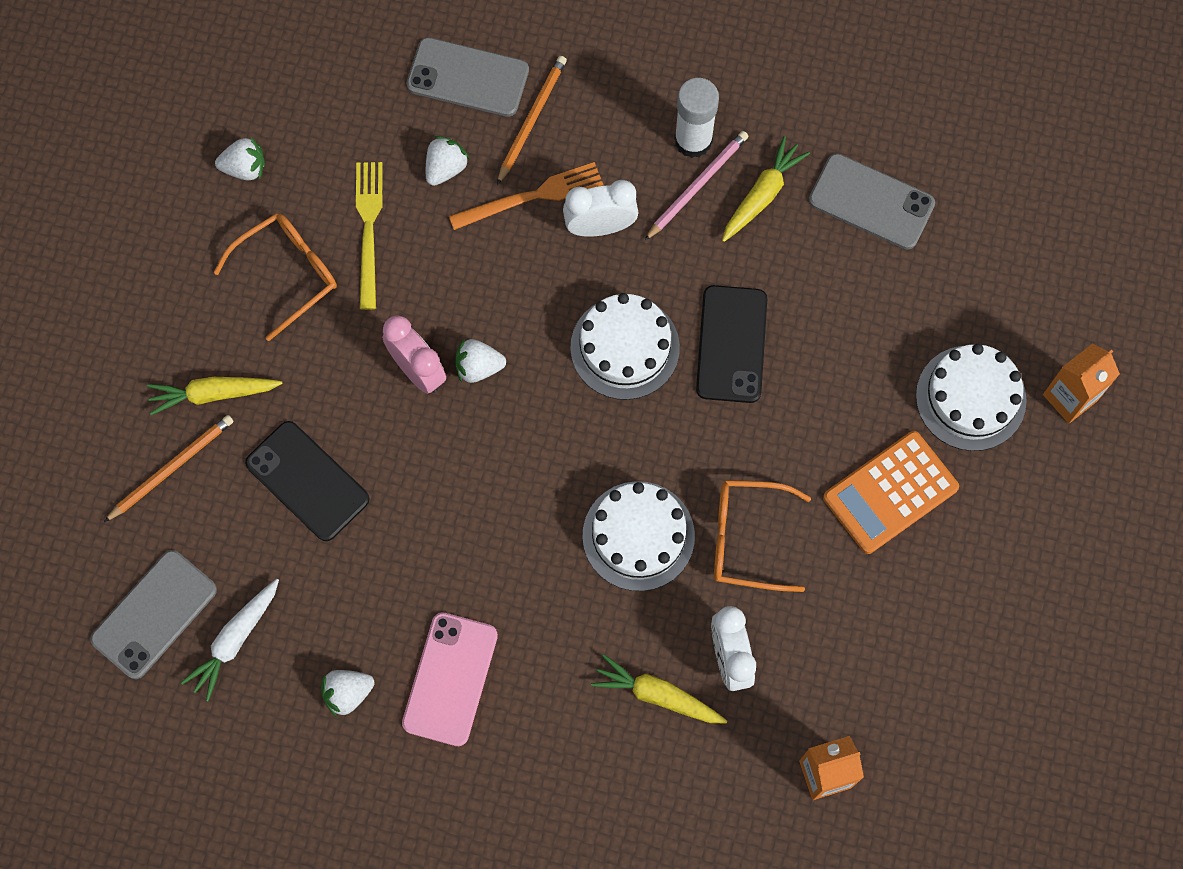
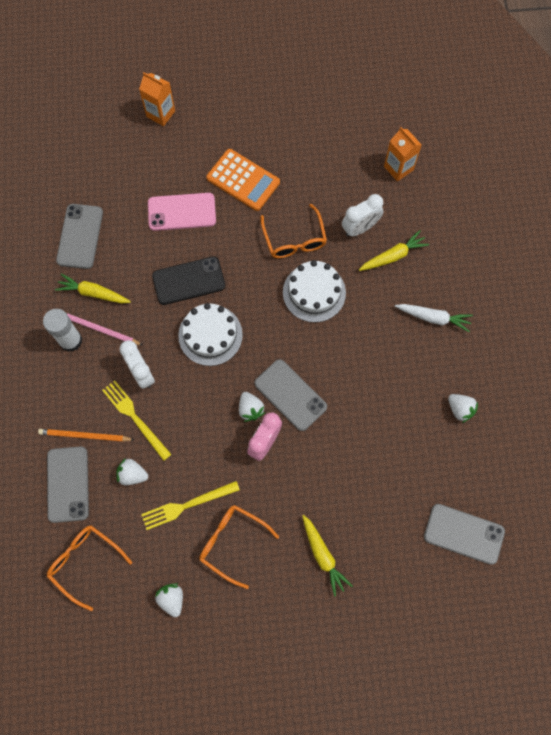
camera: 110 degrees left, 0 degrees up
orange pencil [104,415,234,522] -> none
white carrot [181,579,279,702] -> white carrot moved to [395,304,473,332]
black phone [245,421,369,541] -> none
pink phone [402,612,498,746] -> pink phone moved to [148,193,216,231]
orange fork [449,162,603,230] -> yellow fork [102,380,172,461]
yellow carrot [591,654,727,723] -> yellow carrot turned 120 degrees counterclockwise [359,230,429,271]
white cake [916,344,1027,451] -> none
none -> orange glasses [47,525,132,611]
none -> grey phone [254,359,327,431]

